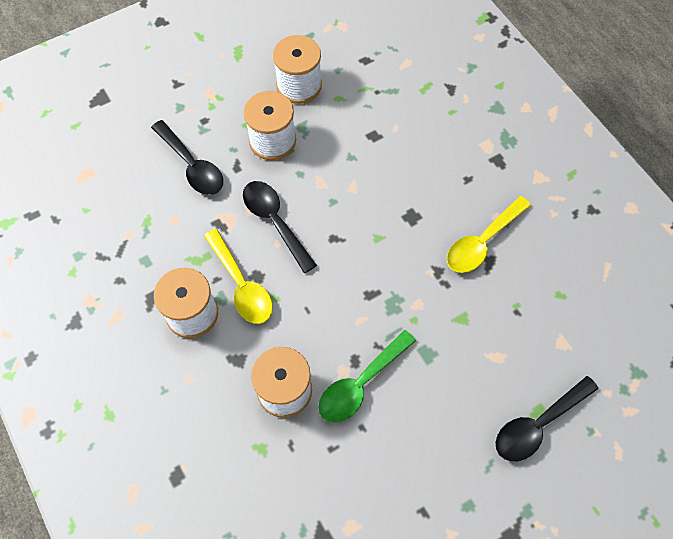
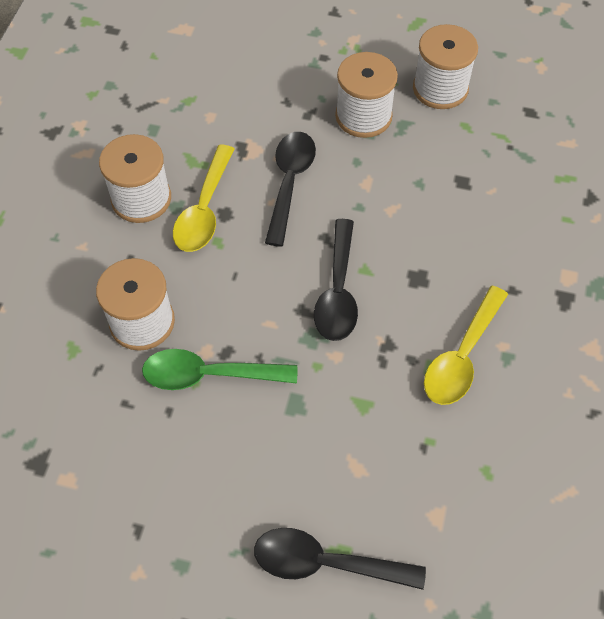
camera: 45 degrees right, 5 degrees down
black spoon [151,120,223,195] -> black spoon moved to [314,219,358,341]
yellow spoon [447,196,531,273] -> yellow spoon turned 60 degrees counterclockwise [424,286,508,405]

